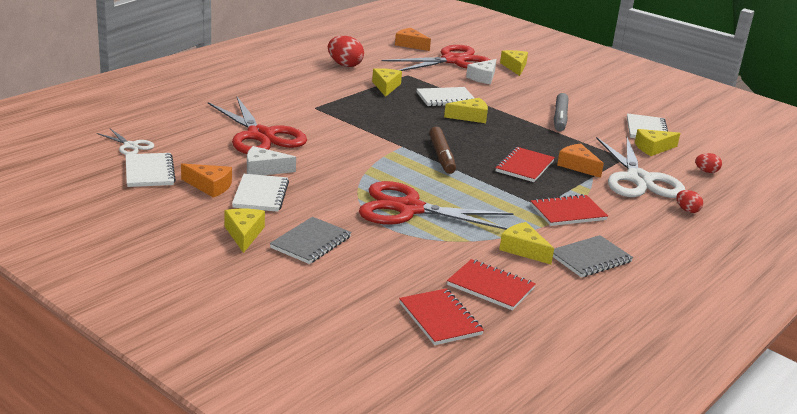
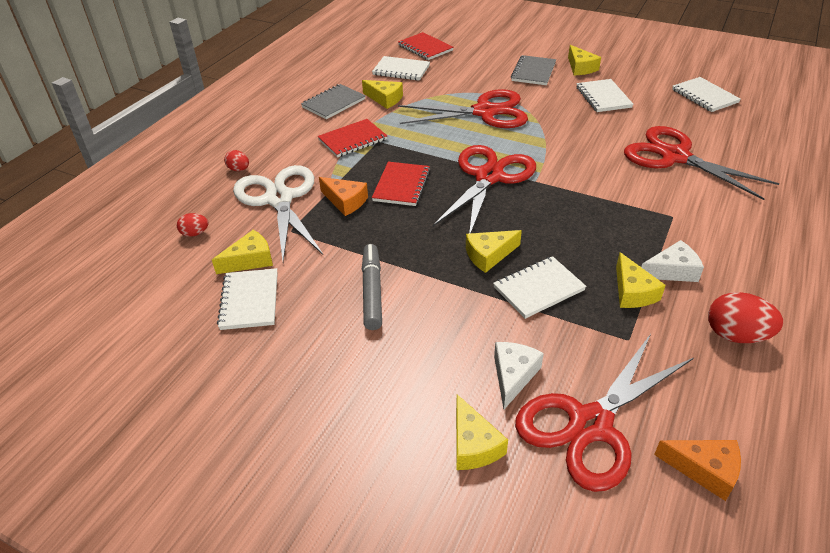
camera: 170 degrees right, 15 degrees up
white scissors [97,129,154,155] -> none
orange cheese [181,163,232,198] -> none
white cheese [247,146,296,175] -> white cheese moved to [641,240,704,282]
brown marker [429,127,456,174] -> red scissors [432,145,536,234]
red notebook [447,259,536,310] -> white notebook [372,56,430,81]

